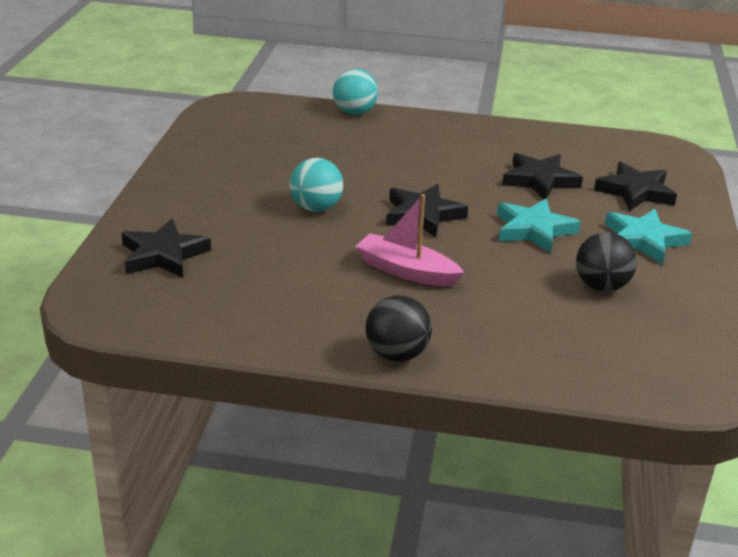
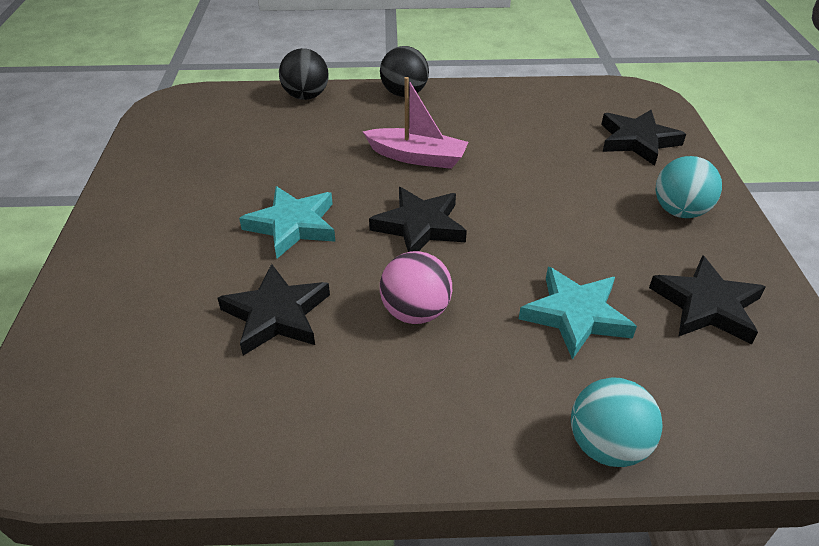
camera: 170 degrees right, 10 degrees up
turquoise ball [289,158,343,212] -> turquoise ball moved to [655,156,722,218]
black ball [576,232,637,291] -> black ball moved to [279,48,329,100]
black star [594,162,677,211] -> black star moved to [649,255,765,344]
turquoise star [605,209,692,265] -> turquoise star moved to [519,267,637,360]
none -> pink ball [380,251,452,324]

